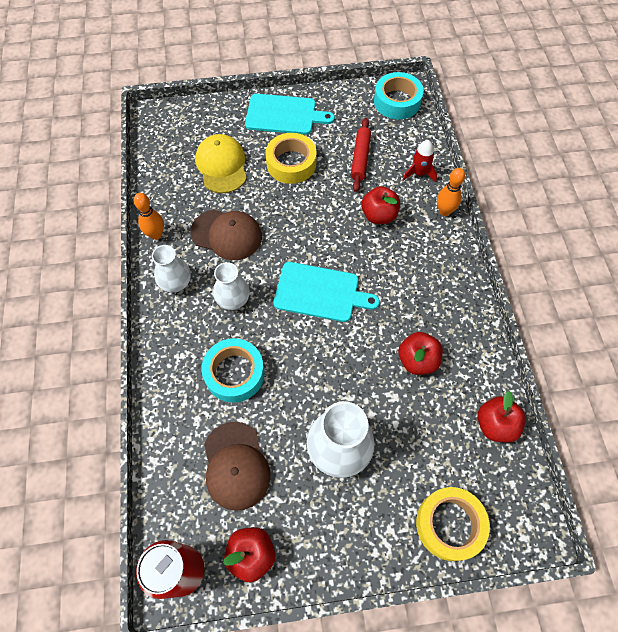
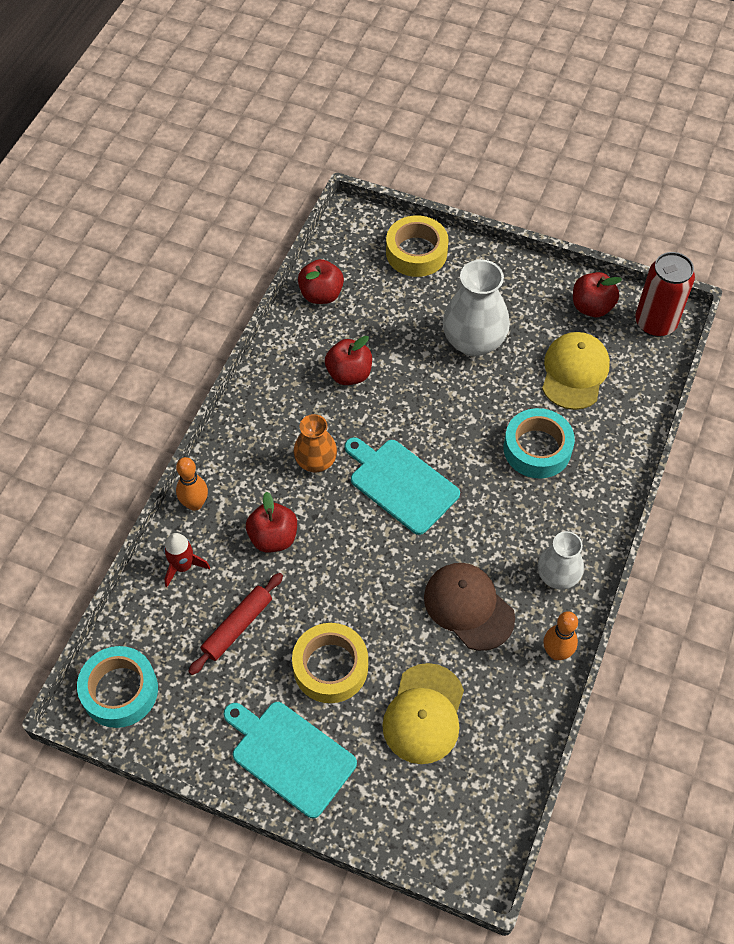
camera: 150 degrees left, 5 degrees down
brown cap [204,422,271,511] -> yellow cap [542,332,610,410]
white vase [213,262,250,310] -> none
none -> orange vase [294,414,337,472]

